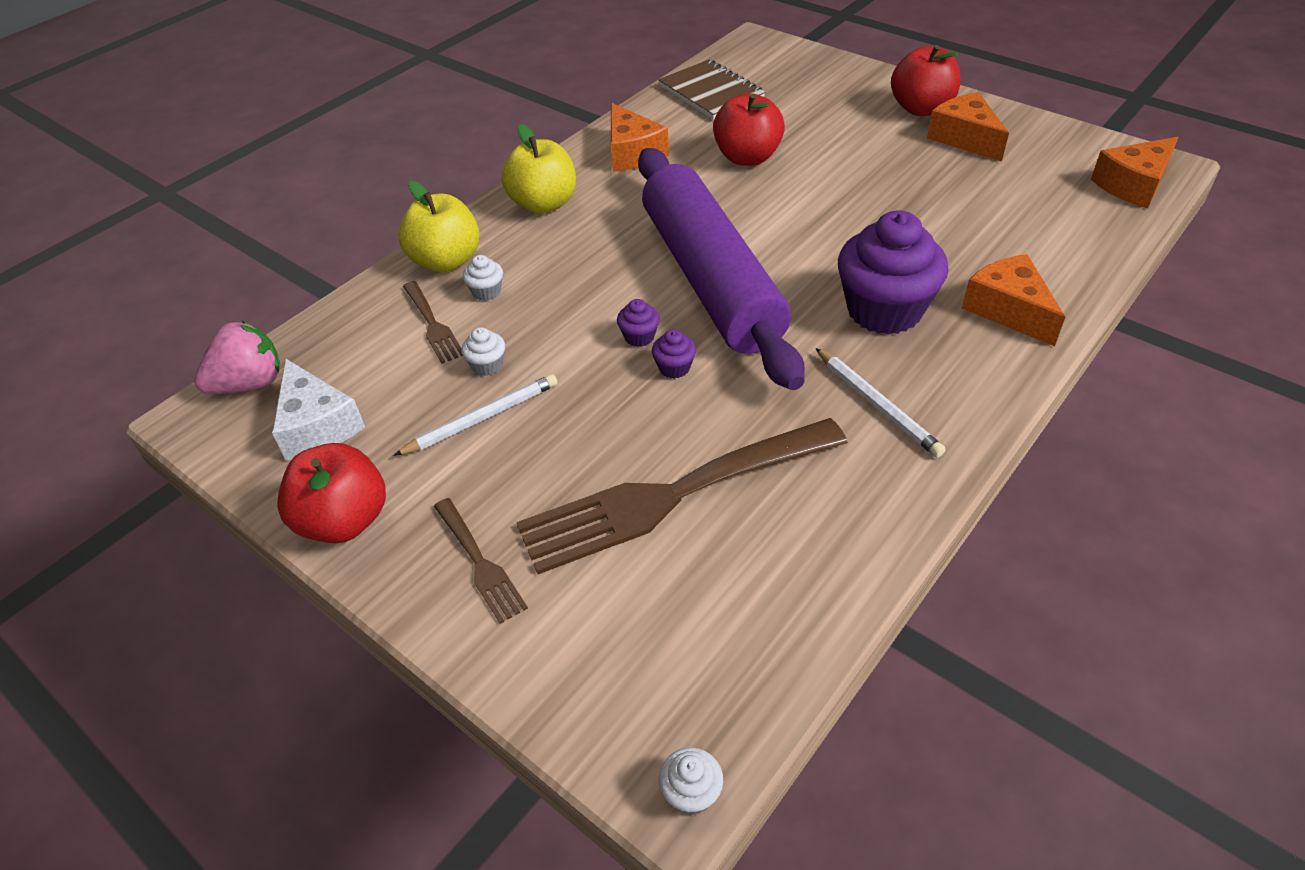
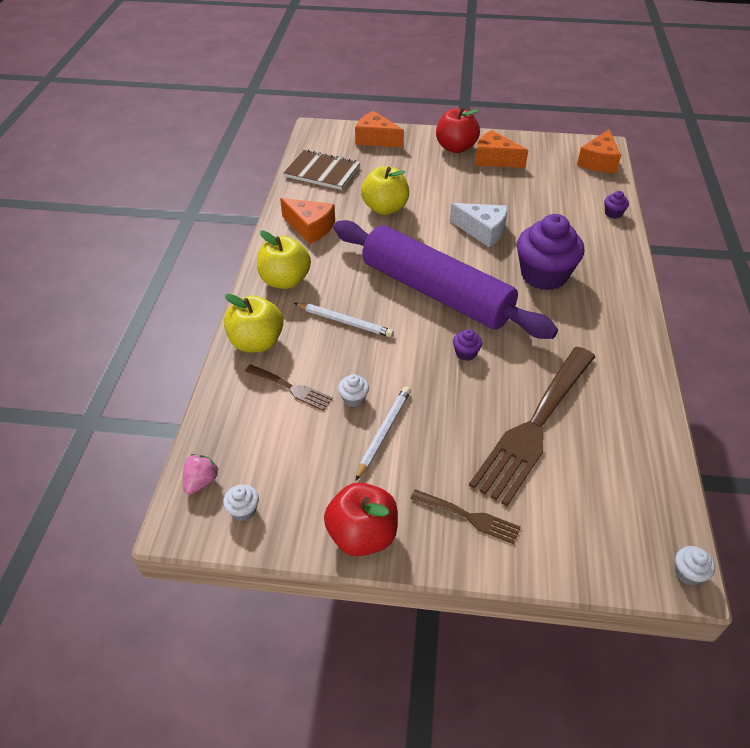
camera: 35 degrees left, 0 degrees up
pink strawberry [194,320,280,394] -> pink strawberry [183,454,219,495], size x0.63
white cheese [272,359,365,461] -> white cheese moved to [450,203,508,247]
white cupcake [463,255,503,301] -> white cupcake moved to [223,485,259,521]
purple cupcake [617,299,660,347] -> purple cupcake moved to [604,191,629,219]
red apple [713,93,785,166] -> yellow apple [361,166,409,215]
white pencil [816,348,946,458] -> white pencil moved to [294,303,394,337]
orange cheese [962,254,1065,346] -> orange cheese moved to [355,111,404,148]

